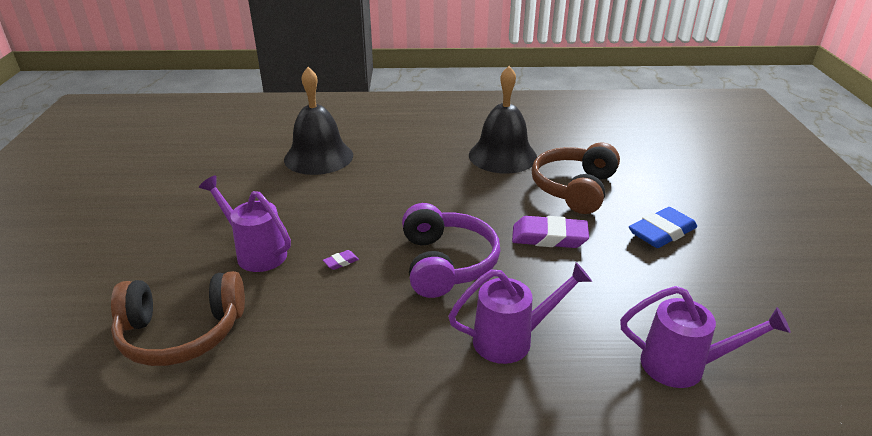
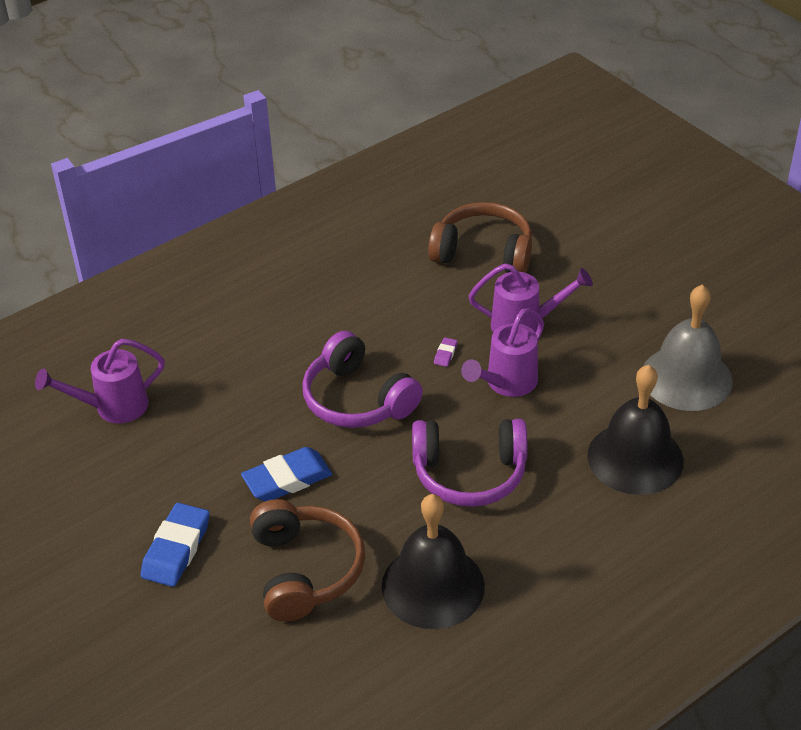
camera: 145 degrees right, 10 degrees up
brown headphones [111,271,245,366] -> brown headphones turned 60 degrees clockwise [428,202,532,273]
purple watering can [448,262,592,364] -> purple watering can moved to [461,308,544,397]
purple eraser [512,216,589,248] -> blue eraser [241,447,332,501]
none -> purple headphones [412,419,528,507]
none -> grey bell [643,285,733,411]

